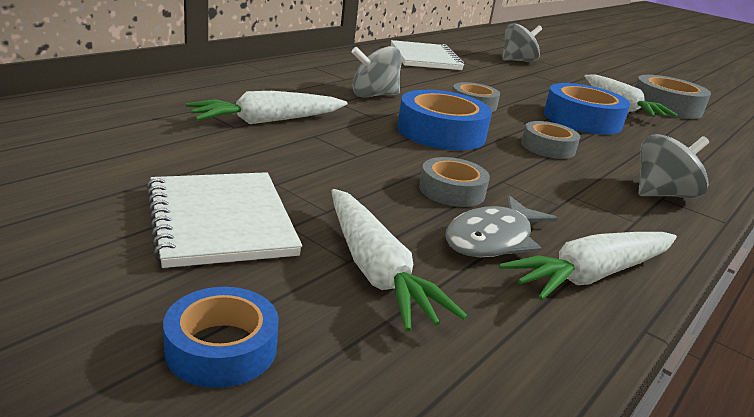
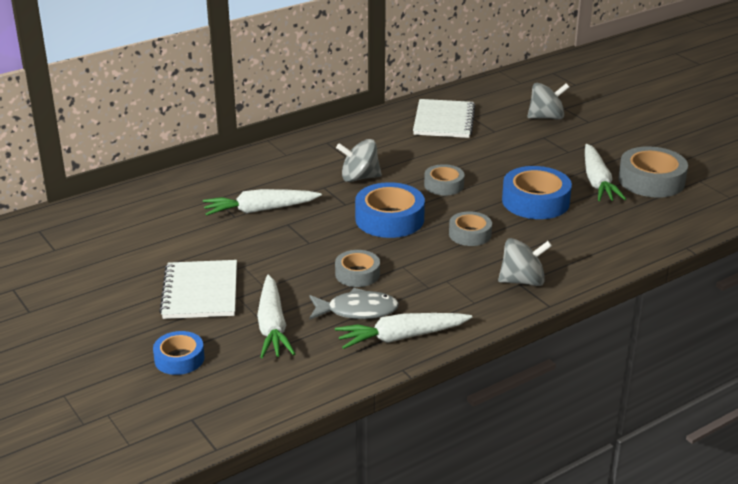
camera: 20 degrees right, 5 degrees up
grey fish [445,195,558,257] -> grey fish turned 150 degrees counterclockwise [309,288,399,320]

